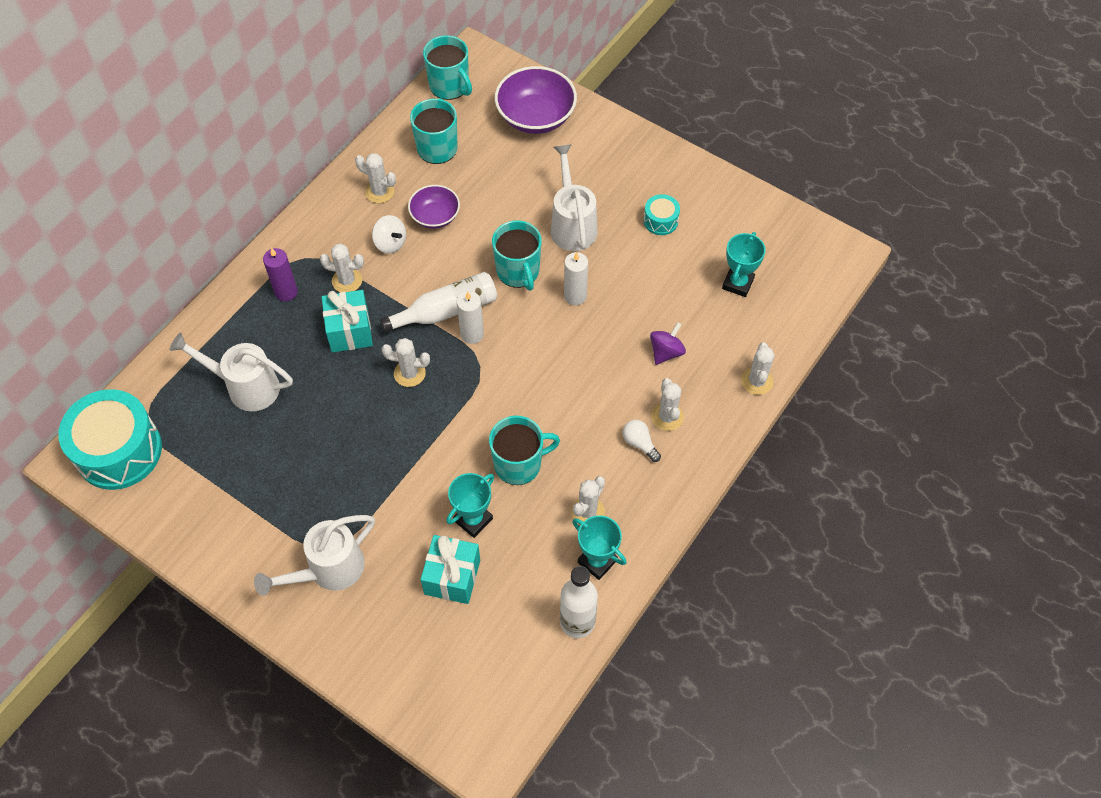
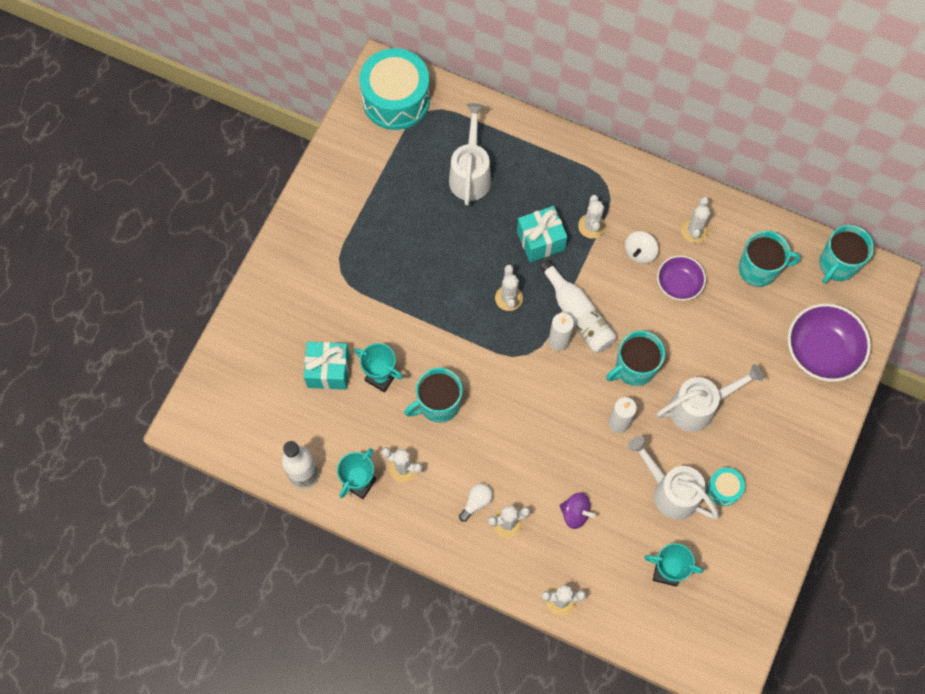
camera: 80 degrees right, 10 degrees up
white watering can [254,515,375,596] -> white watering can moved to [628,436,719,520]
purple candle [263,248,298,301] -> none
turquoise mug [489,416,560,485] -> turquoise mug turned 90 degrees clockwise [404,368,463,423]

